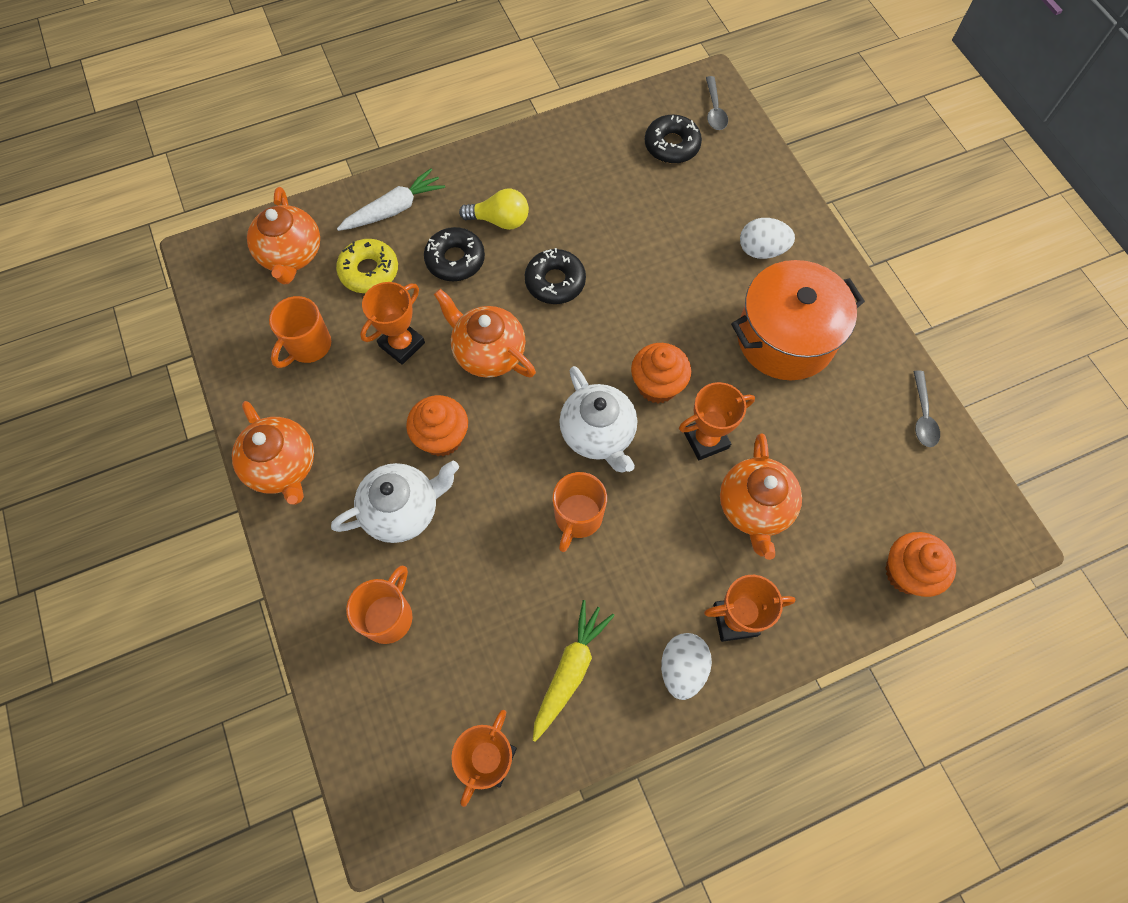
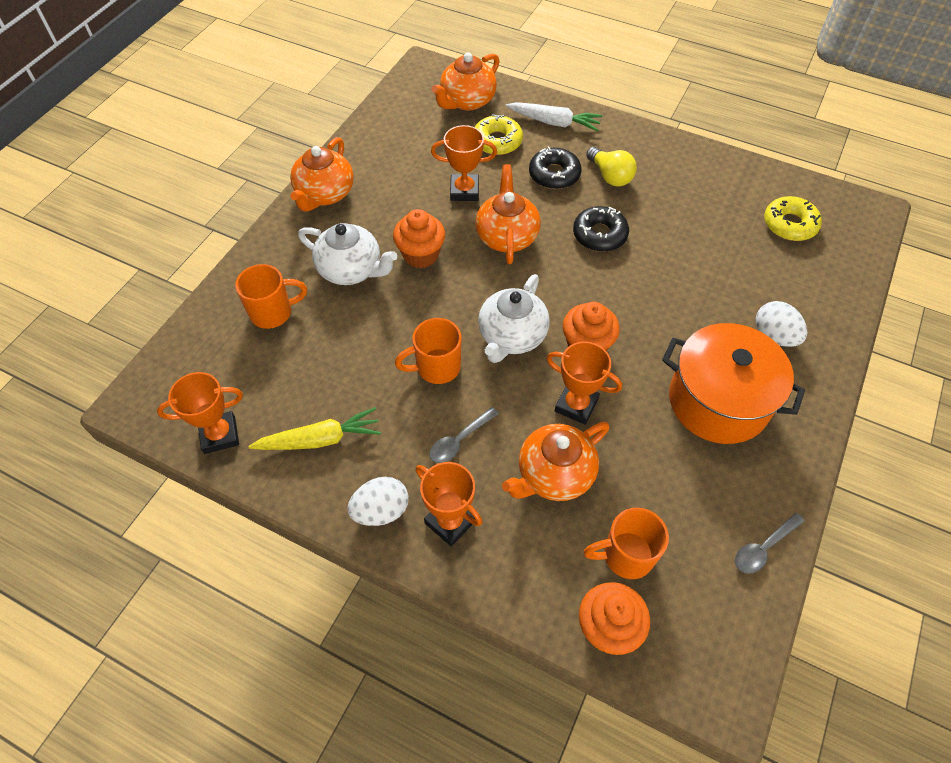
camera: 50 degrees right, 10 degrees down
orange mug [269,296,331,368] -> orange mug moved to [583,508,669,579]
black donut [645,115,702,164] -> yellow donut [764,196,822,241]
grey spoon [706,76,728,130] -> grey spoon moved to [429,407,499,463]

